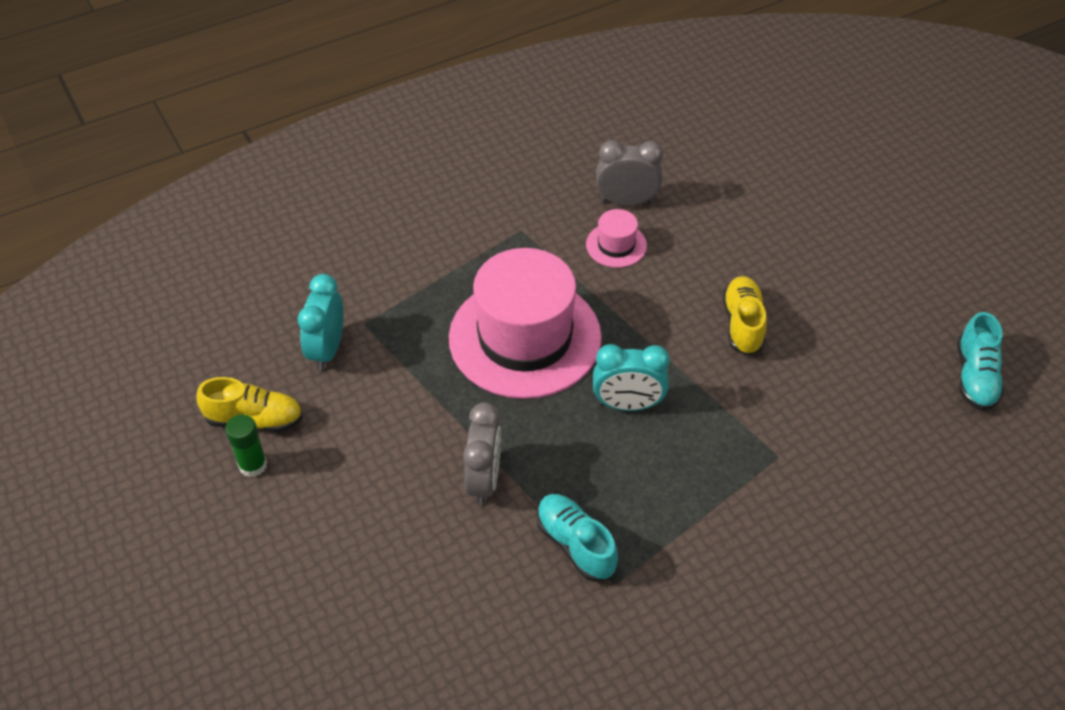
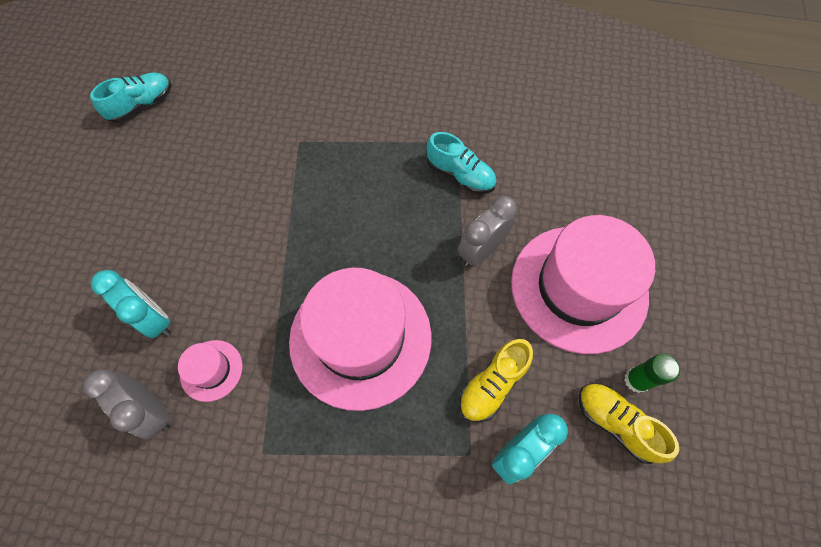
camera: 140 degrees left, 15 degrees up
turquoise shoe [537,494,618,582] -> turquoise shoe turned 60 degrees counterclockwise [426,132,497,194]
turquoise clock [593,344,670,411] -> turquoise clock moved to [91,270,171,338]
yellow shoe [723,276,767,356] -> yellow shoe moved to [459,339,533,422]
none -> pink hat [511,215,655,354]

